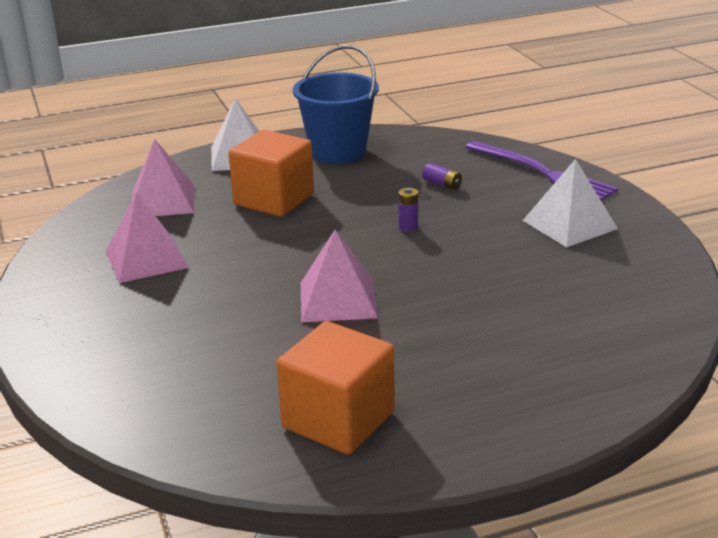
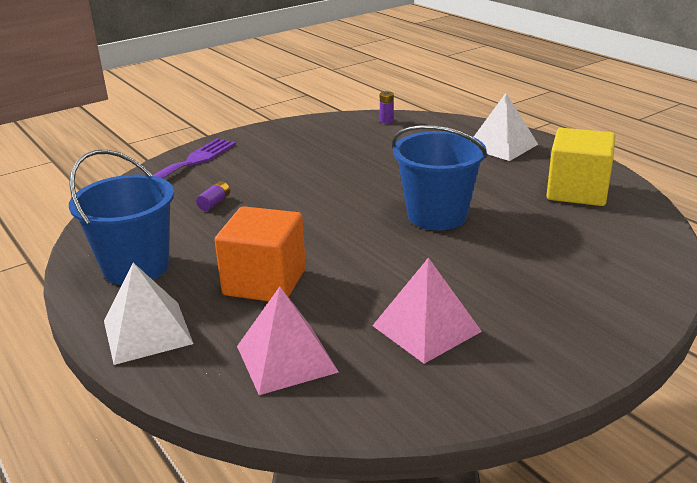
camera: 105 degrees left, 0 degrees up
orange cube [277,321,395,455] -> yellow cube [546,128,616,206]
pink pyramid [301,230,378,322] -> blue bucket [392,125,488,230]
purple battery [398,188,418,232] -> purple battery moved to [380,91,394,123]
white pyramid [523,159,618,248] -> white pyramid moved to [474,93,538,161]

